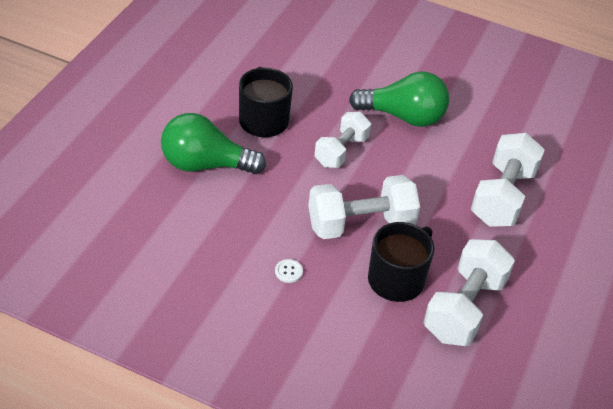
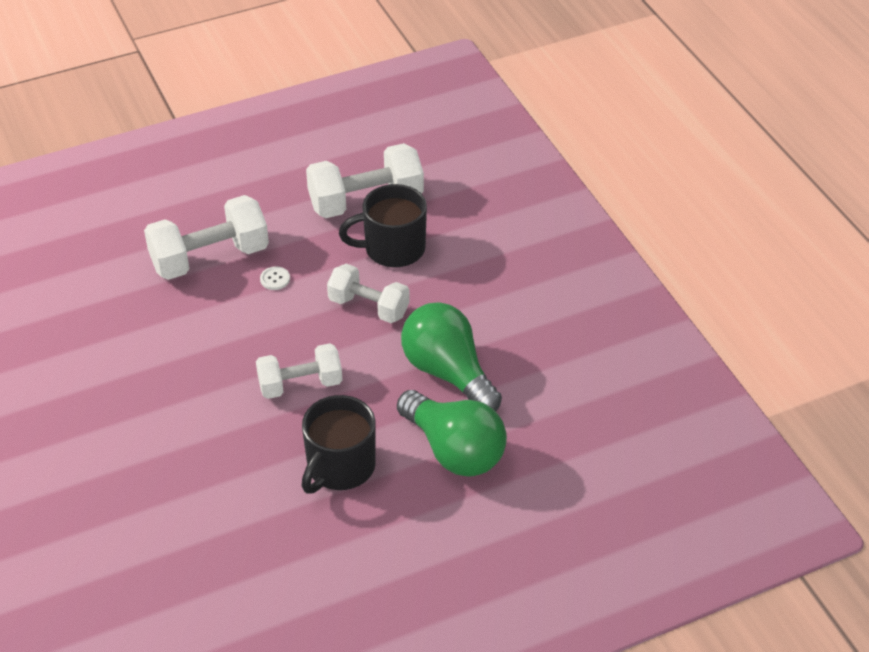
camera: 135 degrees left, 0 degrees up
white button [275,259,303,283] -> white button moved to [260,266,290,290]
white dumbbell [308,175,420,239] -> white dumbbell [327,264,410,323], size x0.66
green light bulb [349,71,449,127] -> green light bulb moved to [401,302,502,411]

